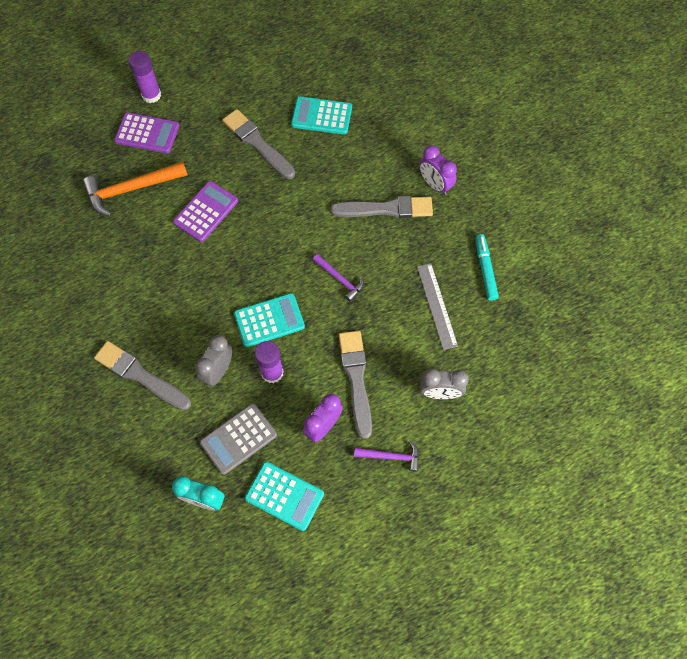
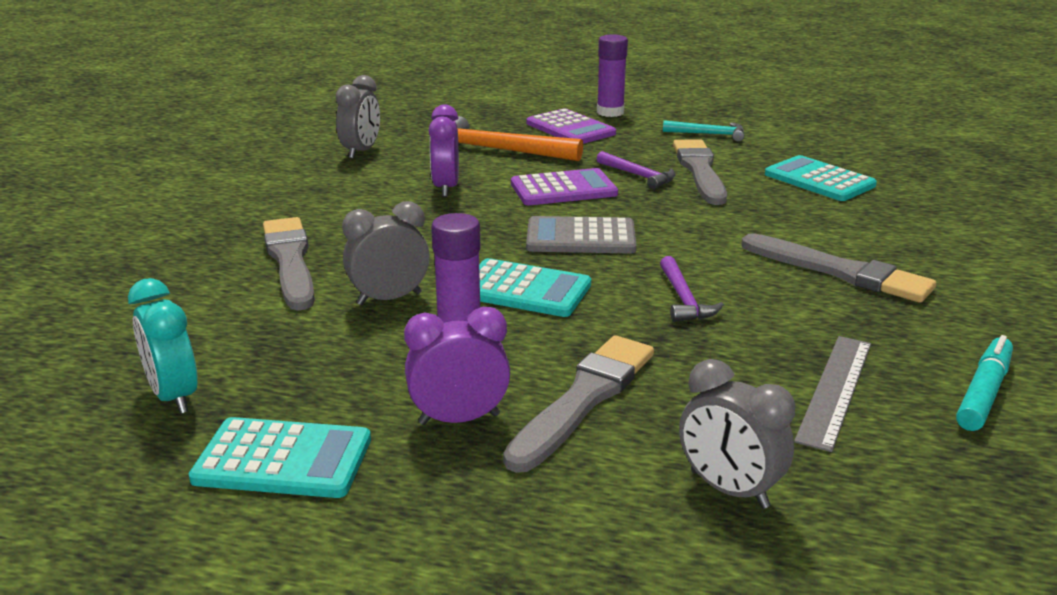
camera: 40 degrees right, 40 degrees down
grey calculator [200,403,277,475] -> grey calculator moved to [526,216,637,253]
turquoise calculator [245,462,324,531] -> turquoise calculator turned 60 degrees counterclockwise [189,417,371,498]
purple hammer [354,441,419,472] -> purple hammer moved to [597,151,675,189]
purple clock [419,145,457,195] -> purple clock moved to [429,105,459,197]
none -> grey clock [336,75,380,159]
none -> turquoise hammer [663,120,744,142]

